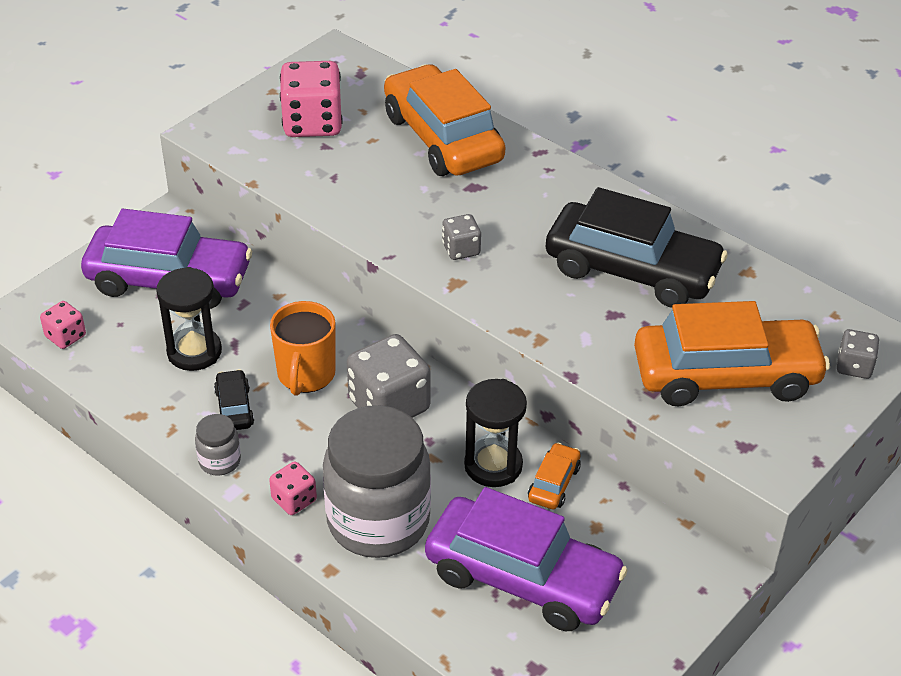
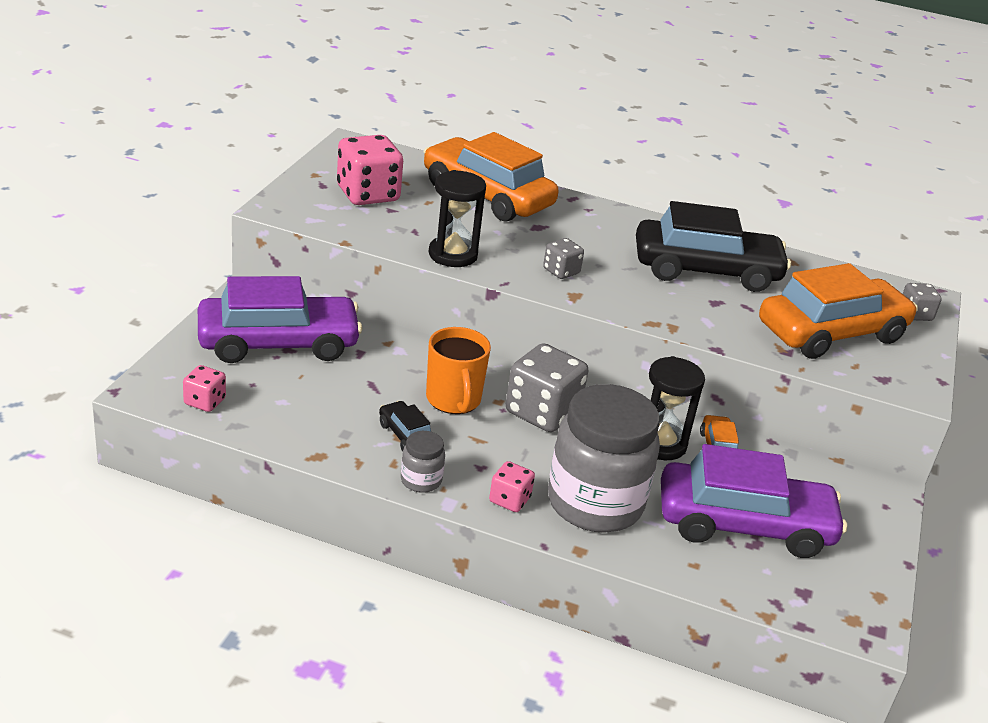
camera: 25 degrees left, 10 degrees down
black hourglass [156,267,222,371] -> black hourglass moved to [429,170,486,267]

